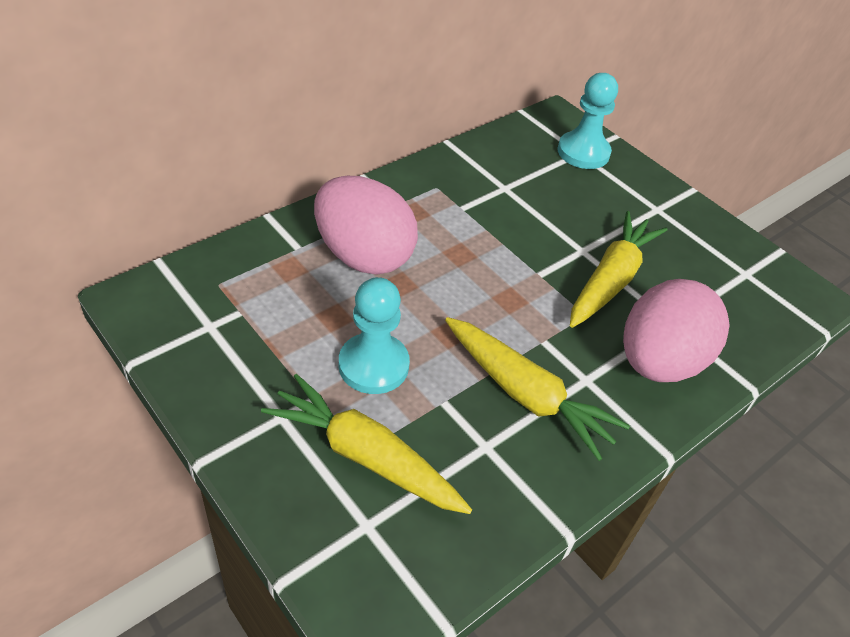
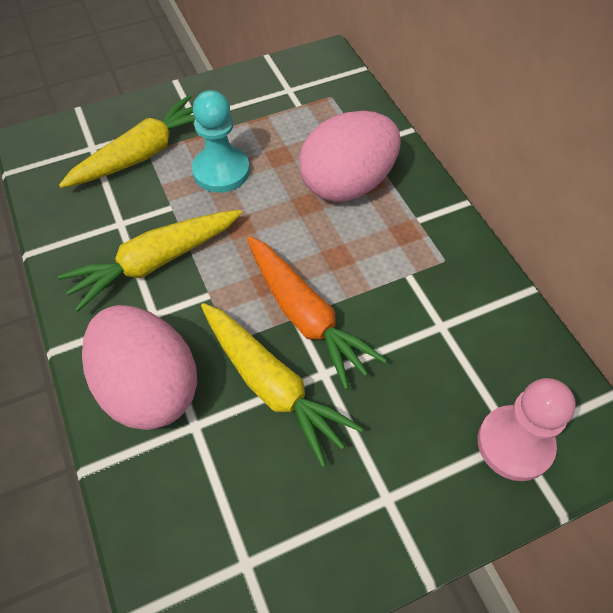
camera: 110 degrees right, 10 degrees up
turquoise pawn [558,73,618,169] -> pink pawn [478,378,576,481]
none -> orange carrot [247,236,387,390]

